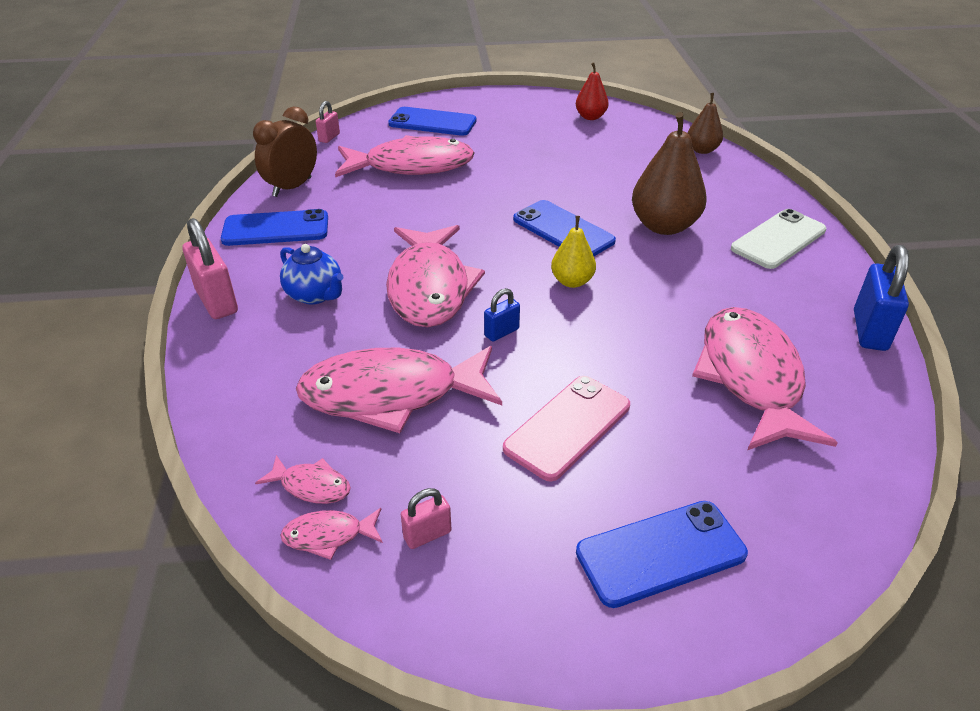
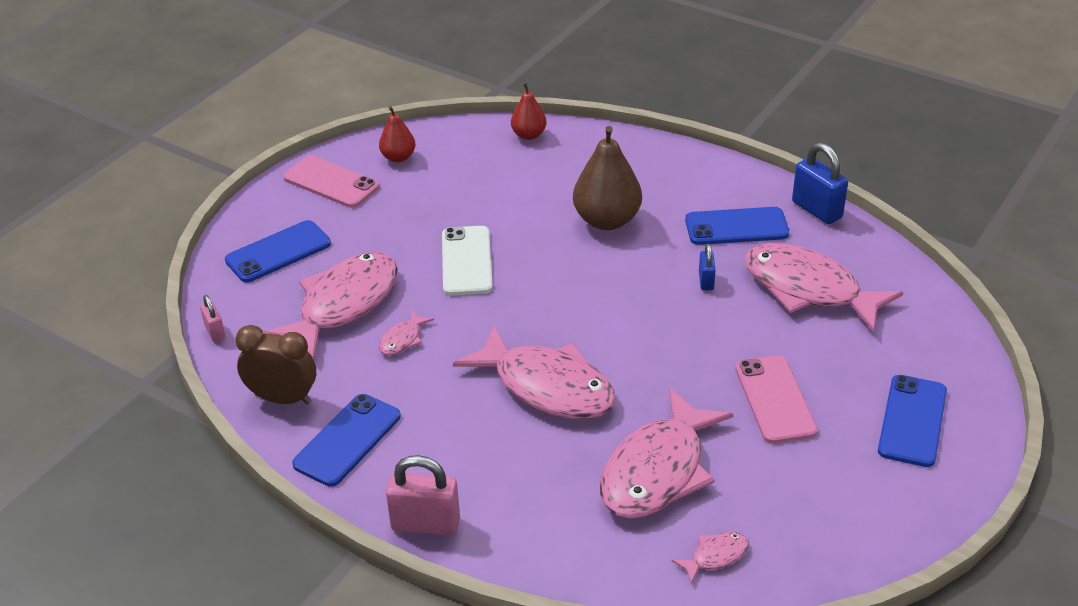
camera: 50 degrees left, 0 degrees up
brown clock [253,106,317,197] -> brown clock turned 120 degrees clockwise [236,325,316,405]
blue teapot [280,244,344,304] -> none
pink fish [280,508,383,560] -> pink fish moved to [379,309,434,355]
pink padlock [401,488,451,549] -> none
blue padlock [484,288,520,342] -> blue padlock moved to [699,244,716,290]
blue phone [513,200,616,256] -> blue phone moved to [685,207,789,245]
yellow pear [551,216,596,288] -> none
brown pear [688,93,723,154] -> red pear [511,83,547,140]
white phone [731,209,826,269] -> white phone moved to [442,226,493,296]
none -> pink phone [283,155,379,208]

